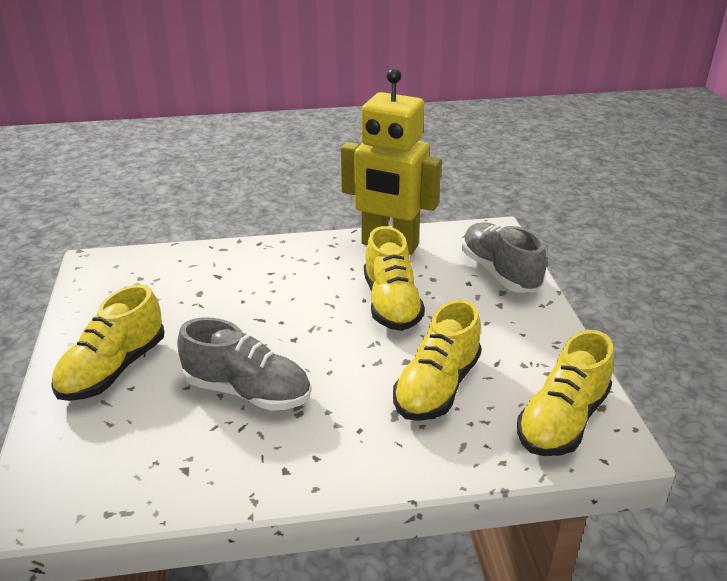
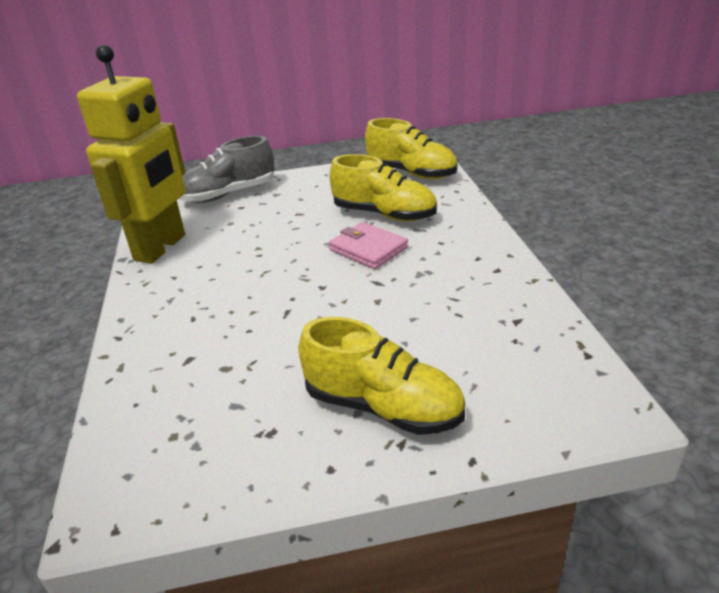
camera: 90 degrees left, 0 degrees up
grey shoe [177,317,311,411] -> none
yellow shoe [364,226,425,331] -> none
none -> pink wallet [329,222,408,269]

